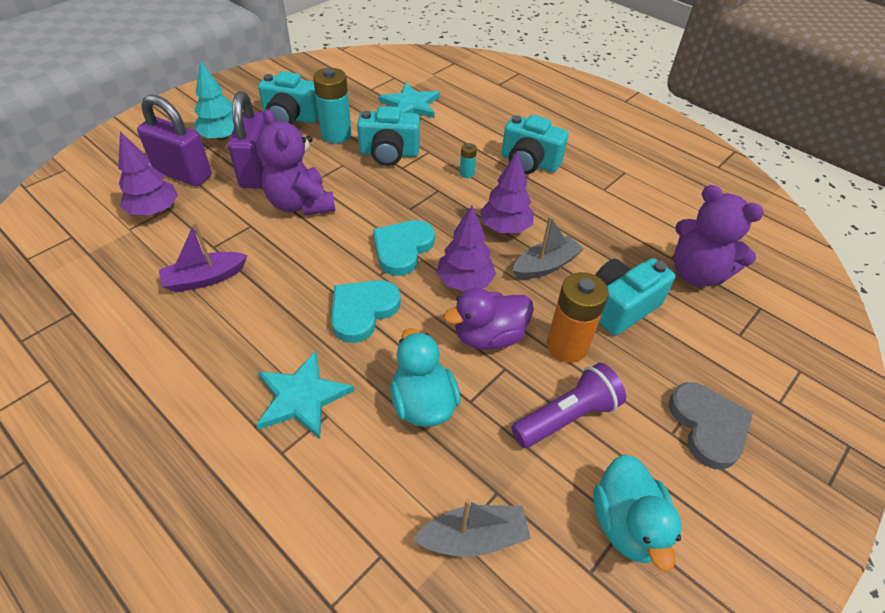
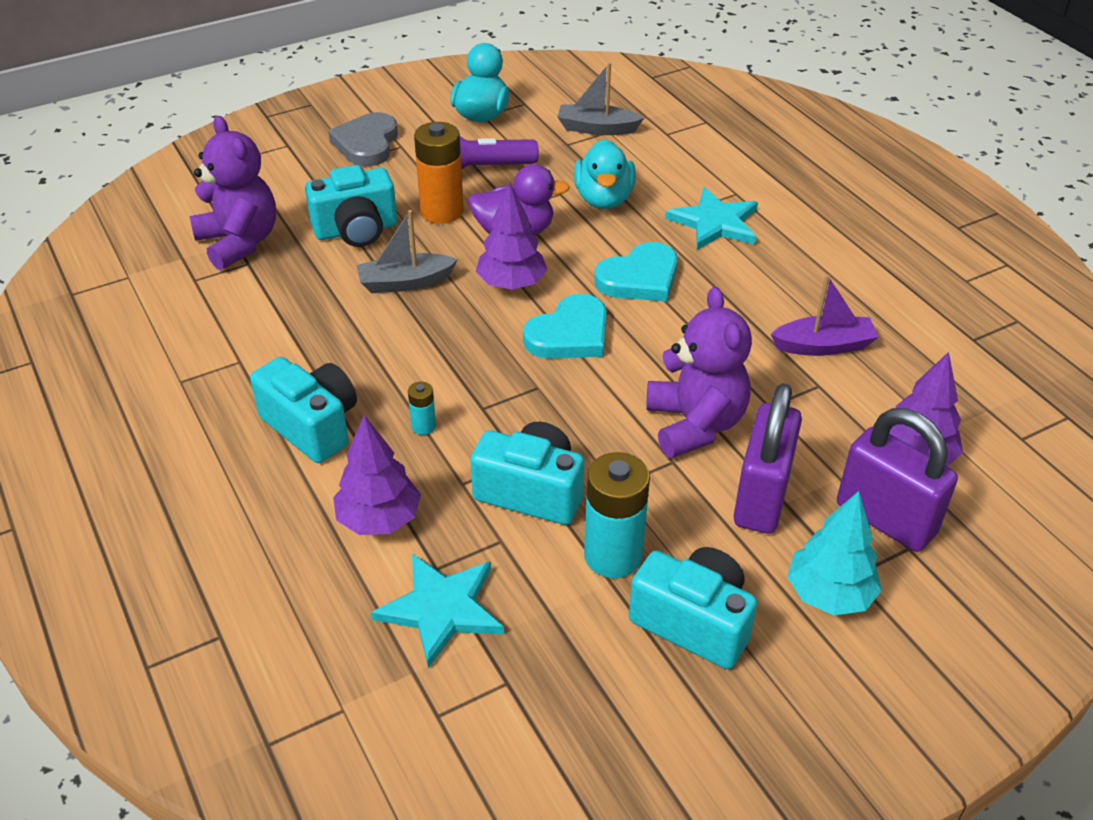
camera: 160 degrees left, 5 degrees down
purple tree [480,151,534,233] -> purple tree moved to [333,415,421,535]

